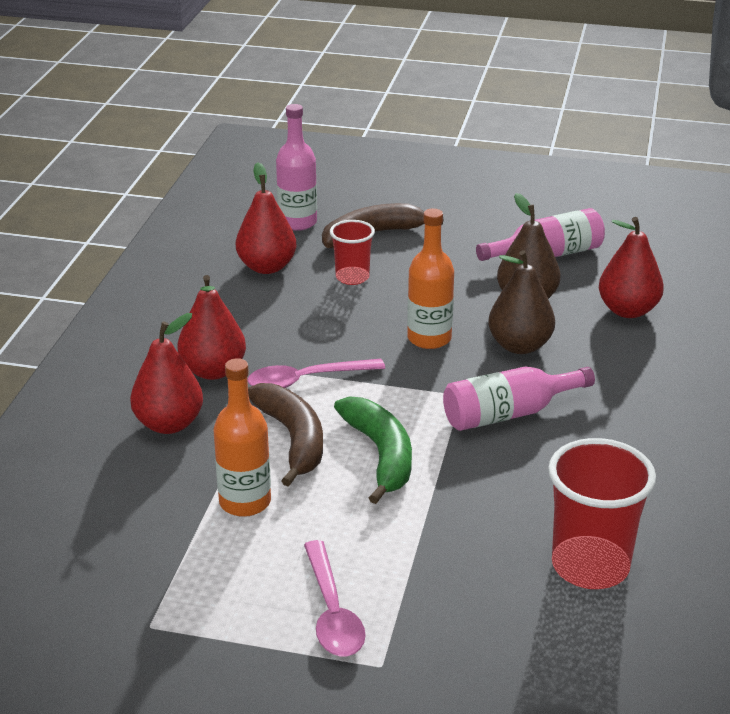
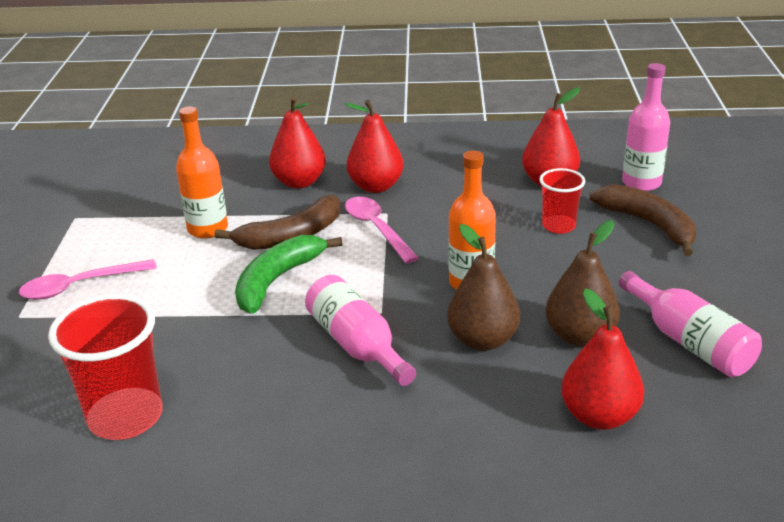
camera: 80 degrees right, 0 degrees up
green banana [334,396,412,504] -> green banana turned 150 degrees clockwise [235,235,343,314]

